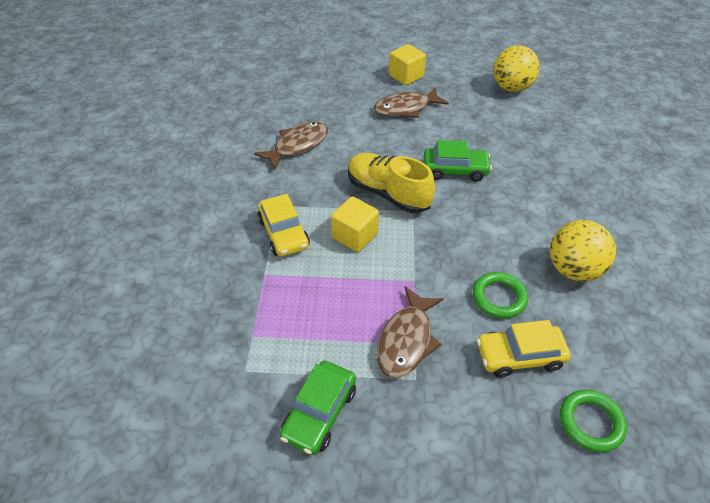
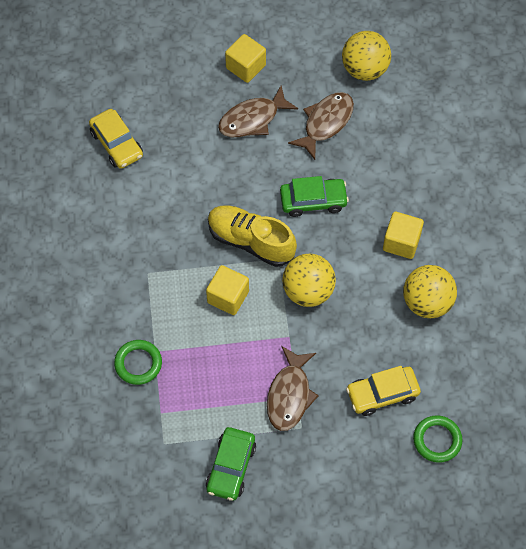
camera: 10 degrees left, 15 degrees up
brown fish [254,122,328,170] -> brown fish moved to [288,92,354,160]
yellow car [257,194,310,257] -> yellow car moved to [89,109,143,169]
green ring [473,272,528,318] -> green ring moved to [114,340,162,385]
none -> yellow ball [282,254,336,307]
none -> yellow cube [383,212,424,259]

